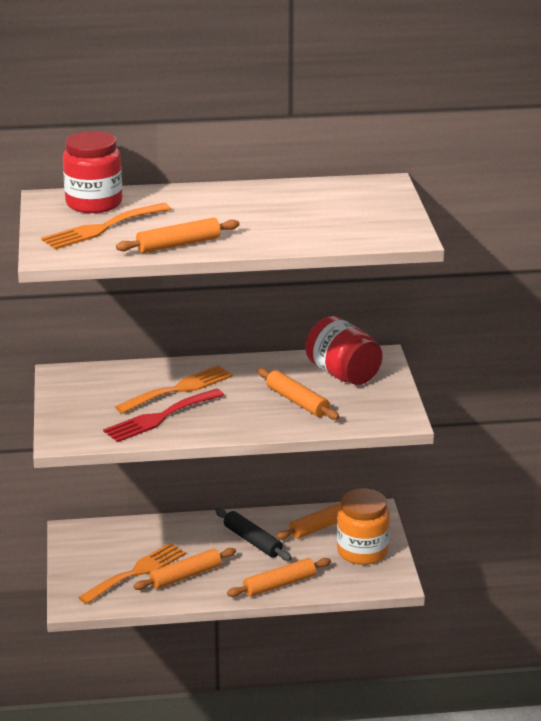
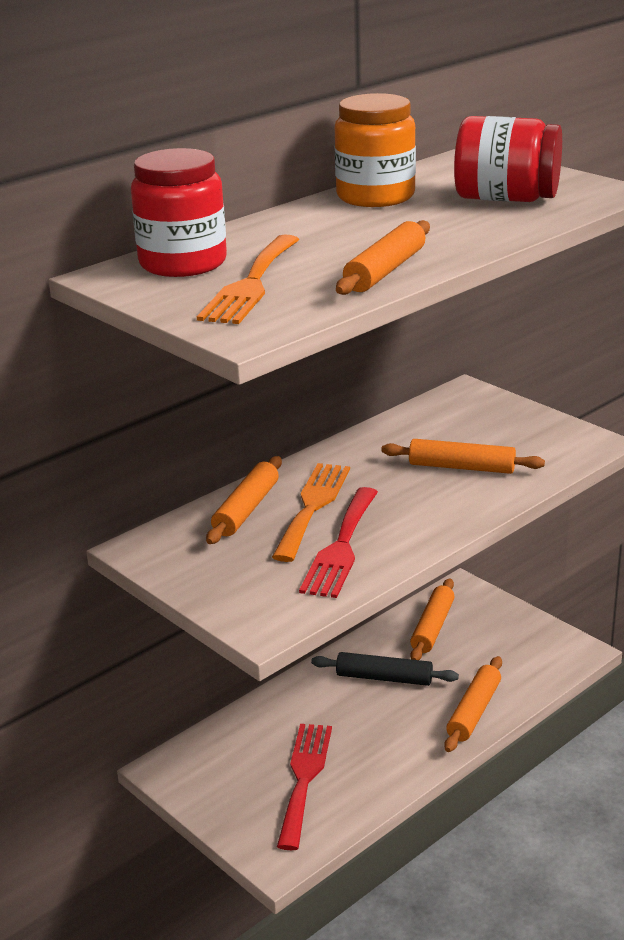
camera: 35 degrees left, 0 degrees up
orange fork [78,543,186,604] -> red fork [277,724,332,850]
orange rolling pin [134,548,236,590] -> orange rolling pin moved to [206,456,282,544]
red jar [305,316,382,385] -> red jar moved to [454,116,562,202]
orange jar [337,488,390,565] -> orange jar moved to [335,93,416,207]

